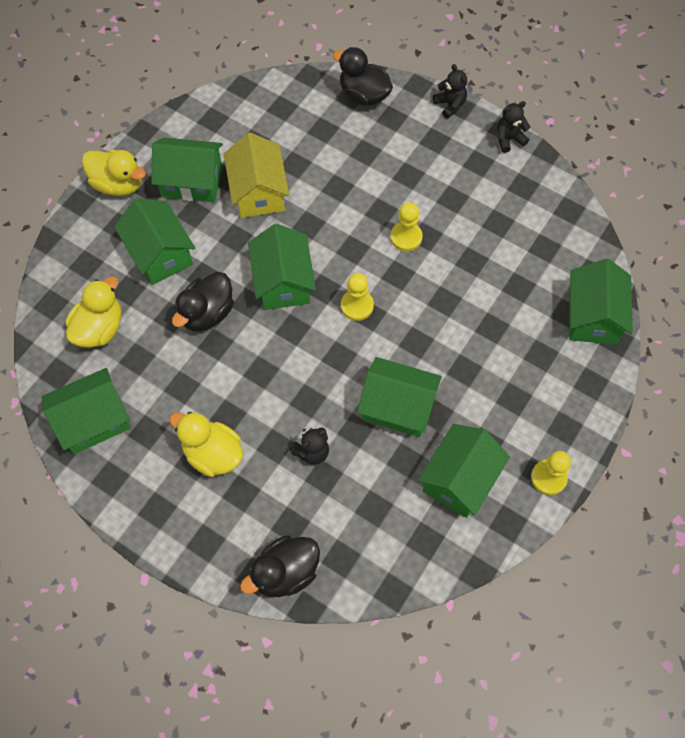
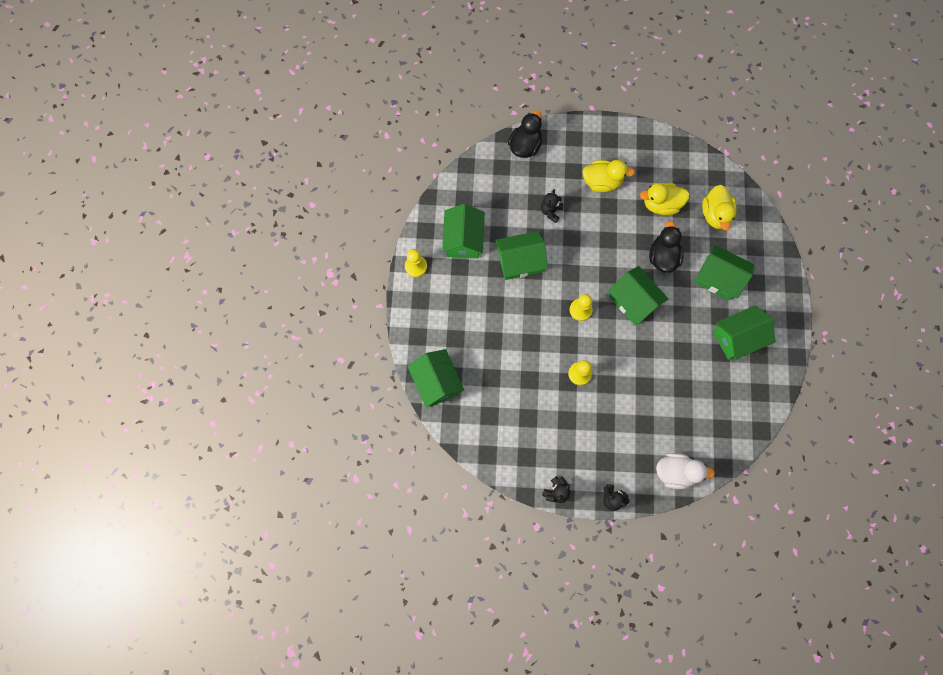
camera: 150 degrees right, 10 degrees up
green house [42,368,131,454] -> none
yellow duck [82,150,146,196] -> yellow duck moved to [640,183,690,215]
yellow house [224,133,289,218] -> none
black duck [333,47,393,106] -> white duck [656,453,715,489]

